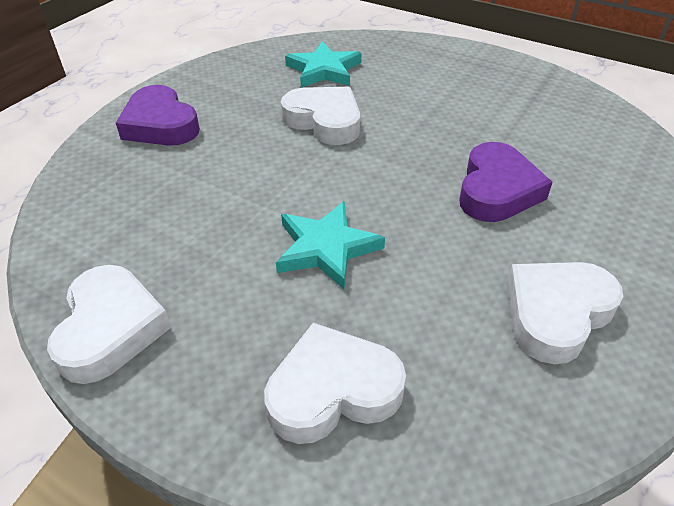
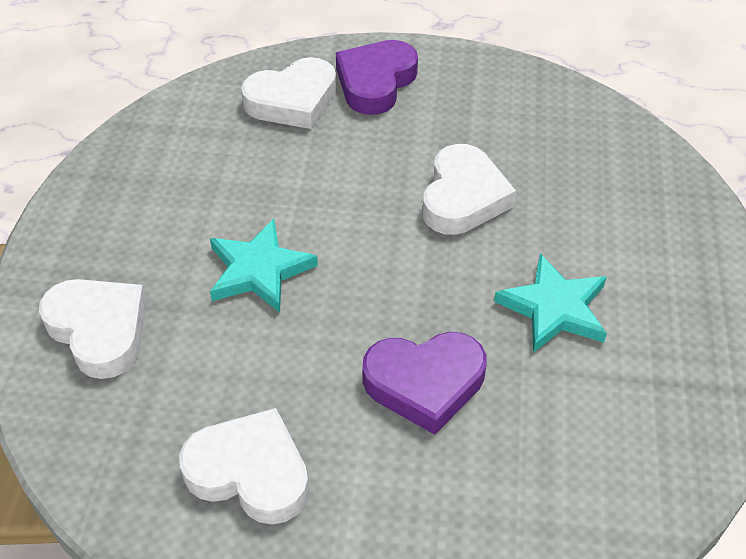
camera: 65 degrees right, 5 degrees up
white heart [47,265,171,384] -> white heart moved to [241,57,336,129]
turquoise star [285,41,361,88] -> turquoise star moved to [494,254,607,353]

